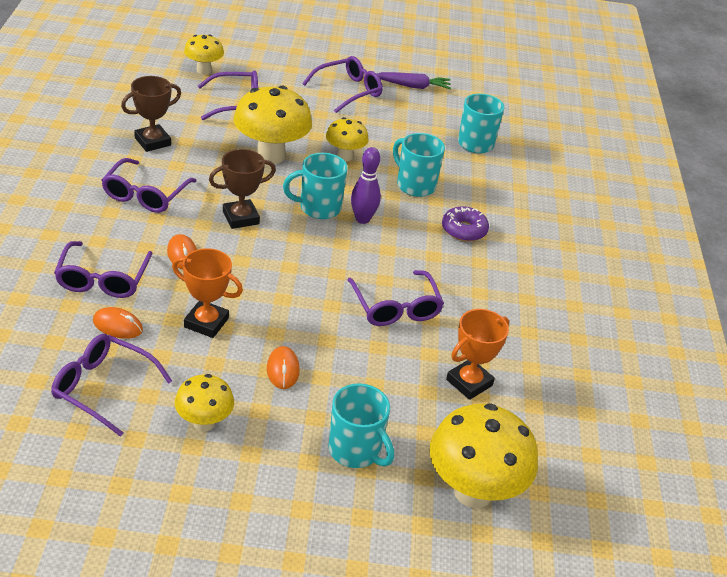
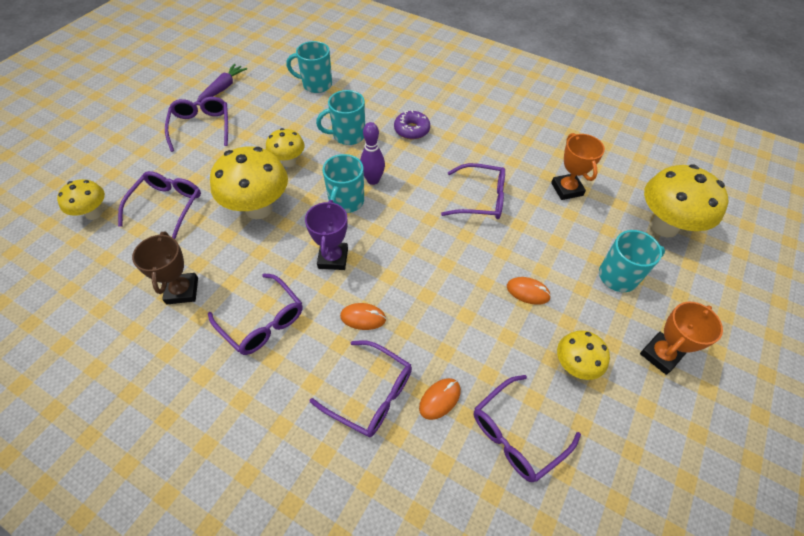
camera: 60 degrees left, 15 degrees up
orange trophy [172,248,243,338] -> orange trophy moved to [640,302,723,375]
brown trophy [209,149,276,229] -> purple trophy [305,200,348,270]

